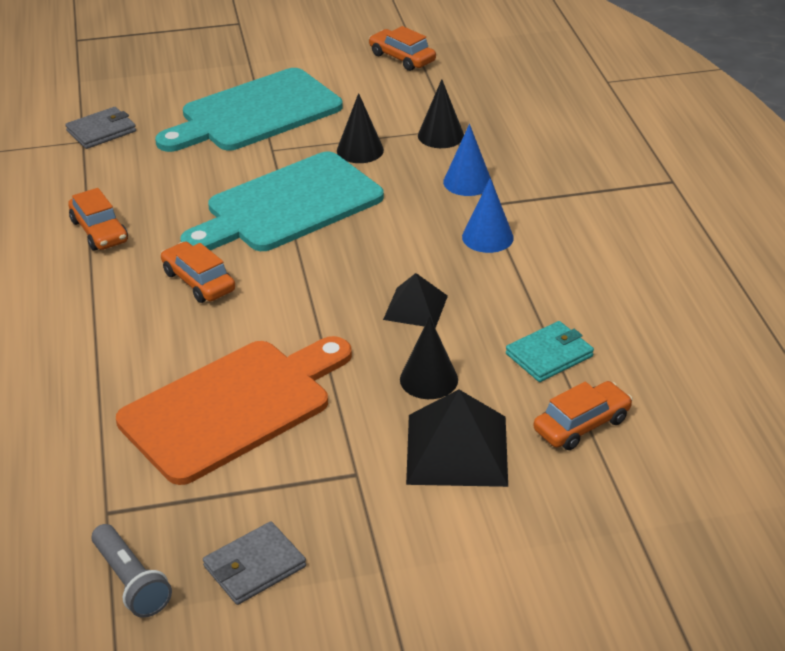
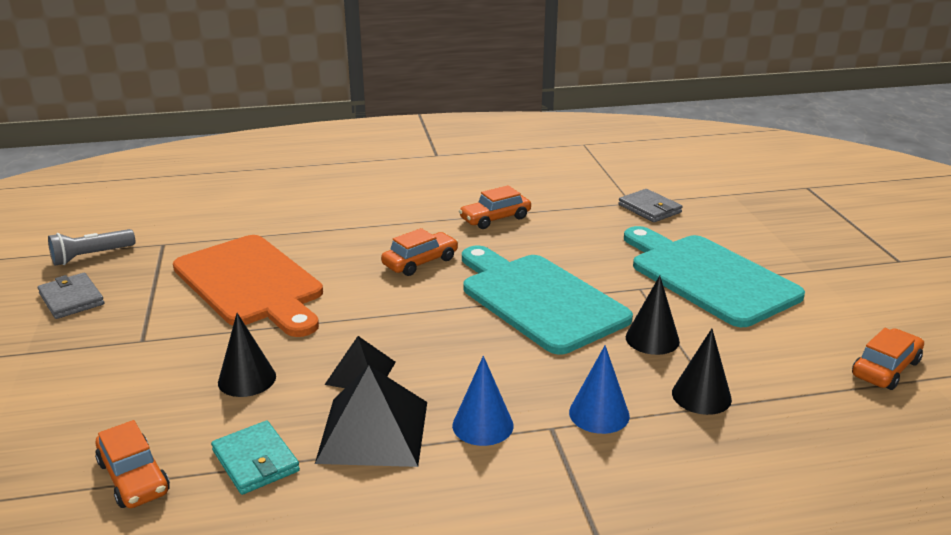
camera: 90 degrees right, 10 degrees down
black pyramid [406,389,508,487] -> black pyramid moved to [315,366,427,467]

